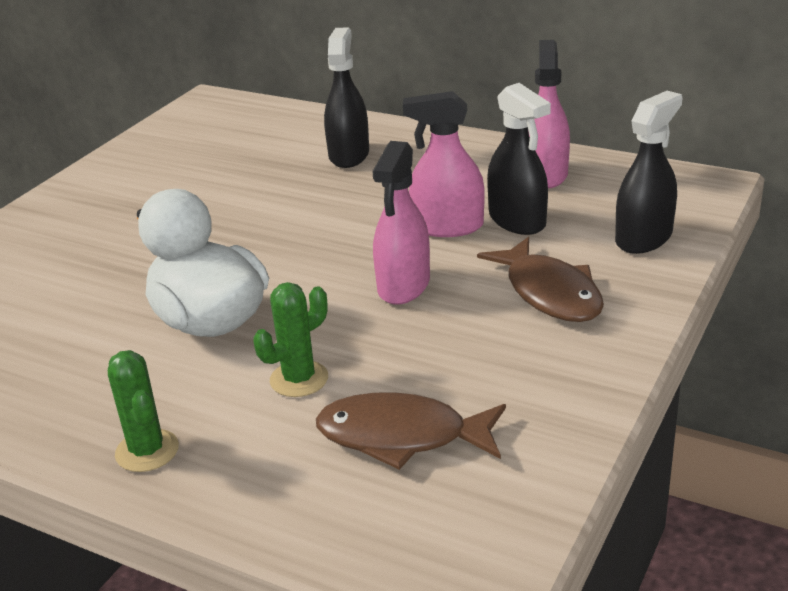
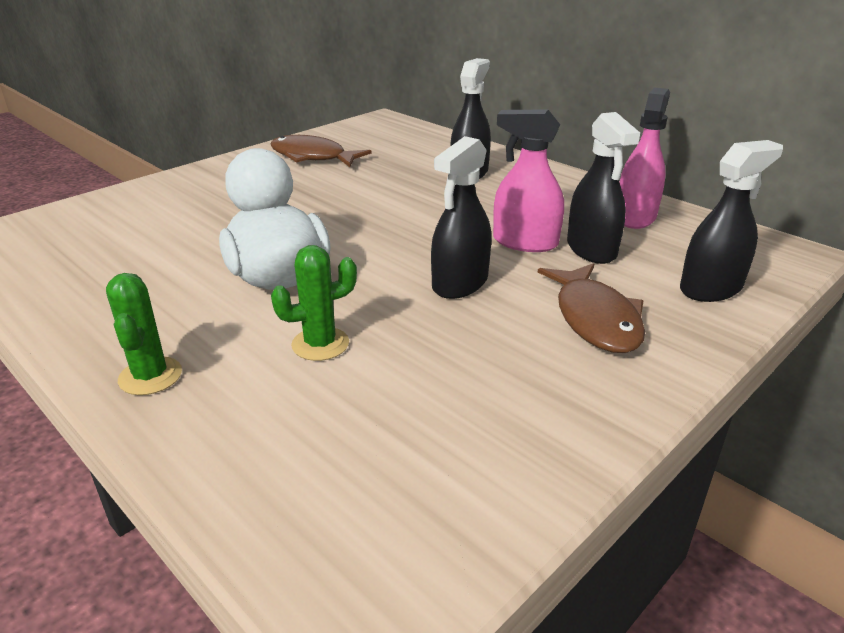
camera: 15 degrees right, 0 degrees up
brown fish [316,392,506,470] -> brown fish moved to [271,135,372,167]
pink spray bottle [372,141,430,305] -> black spray bottle [431,136,491,299]

